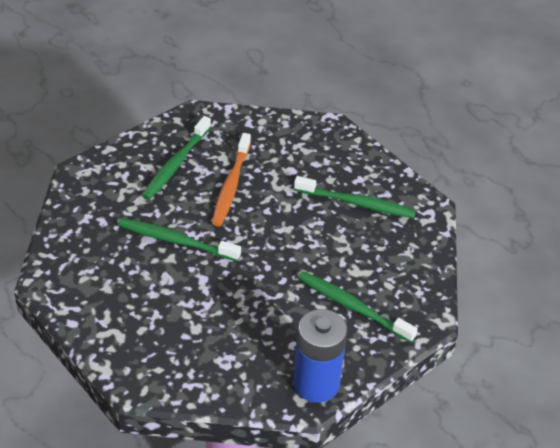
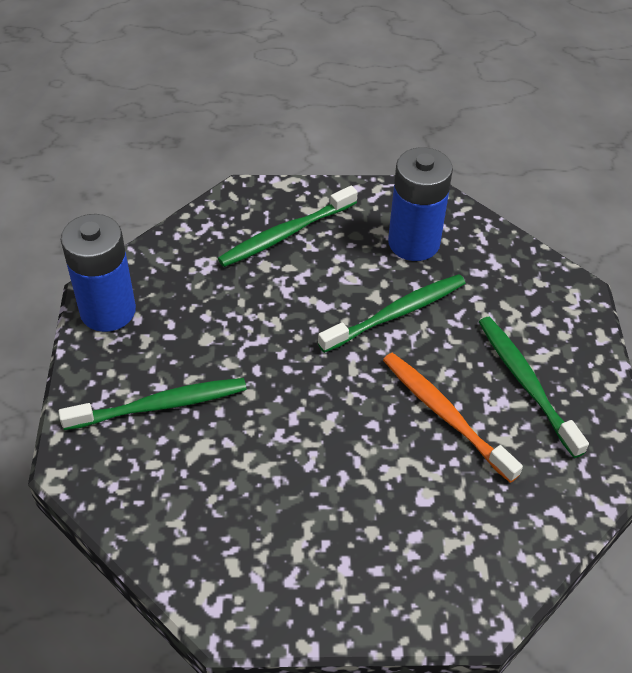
camera: 130 degrees right, 5 degrees up
green toothbrush [294,176,416,218] -> green toothbrush moved to [218,186,358,267]
none -> blue battery [388,147,453,261]

